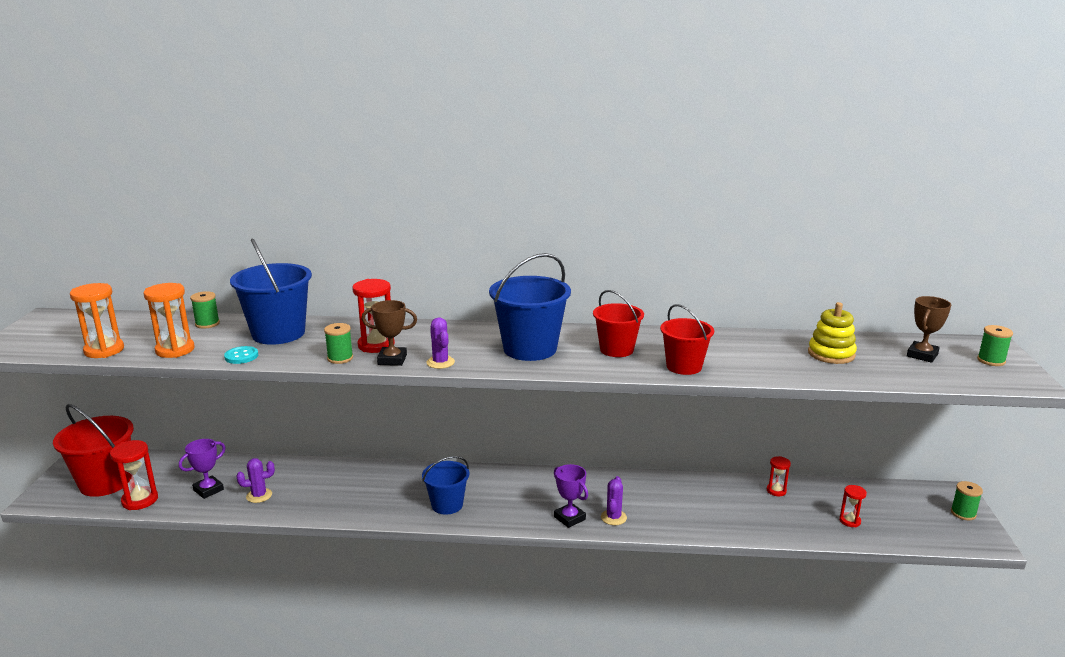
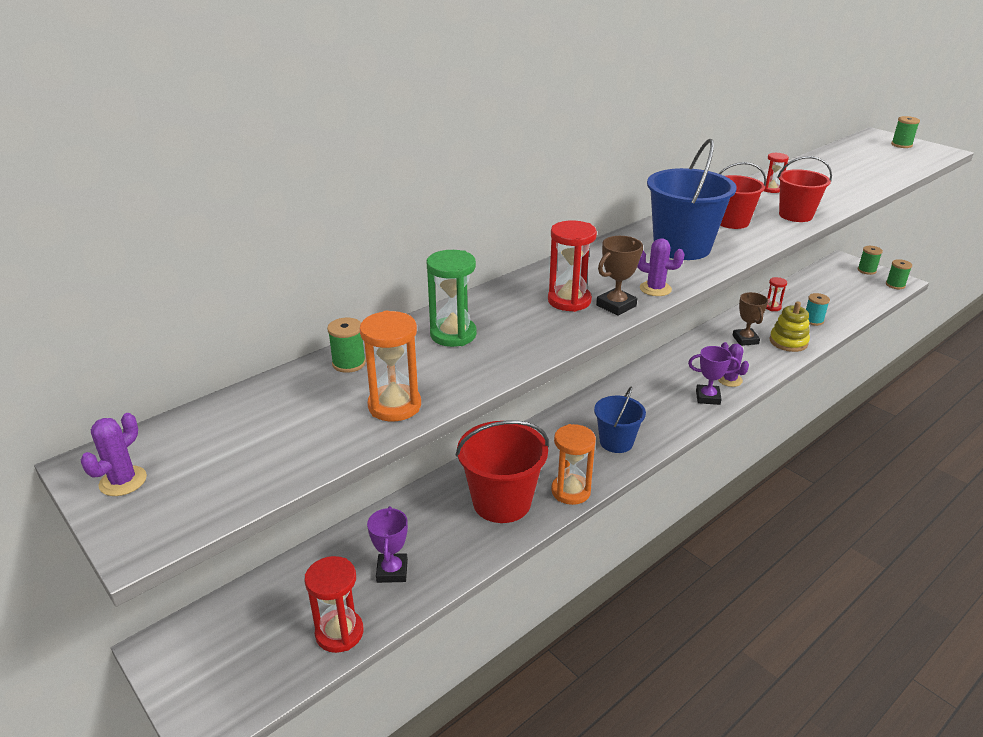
camera: 45 degrees left, 10 degrees up
red bucket [53,404,134,497] -> red bucket moved to [456,420,549,523]
orange hourglass [70,283,124,358] -> orange hourglass moved to [551,424,596,505]
turquoise button [224,346,258,364] -> none
blue bucket [230,238,312,345] -> green hourglass [427,250,477,347]
purple cactus [236,458,275,503] -> purple cactus moved to [81,413,147,496]
green spool [324,323,353,364] -> green spool moved to [886,259,912,289]
yellow stacking toy [808,302,857,364] -> yellow stacking toy moved to [770,301,810,352]
red hourglass [839,485,867,527] -> red hourglass moved to [764,152,789,193]
brown trophy [907,296,951,363] -> brown trophy moved to [732,292,768,346]
none -> turquoise spool [806,293,830,326]

